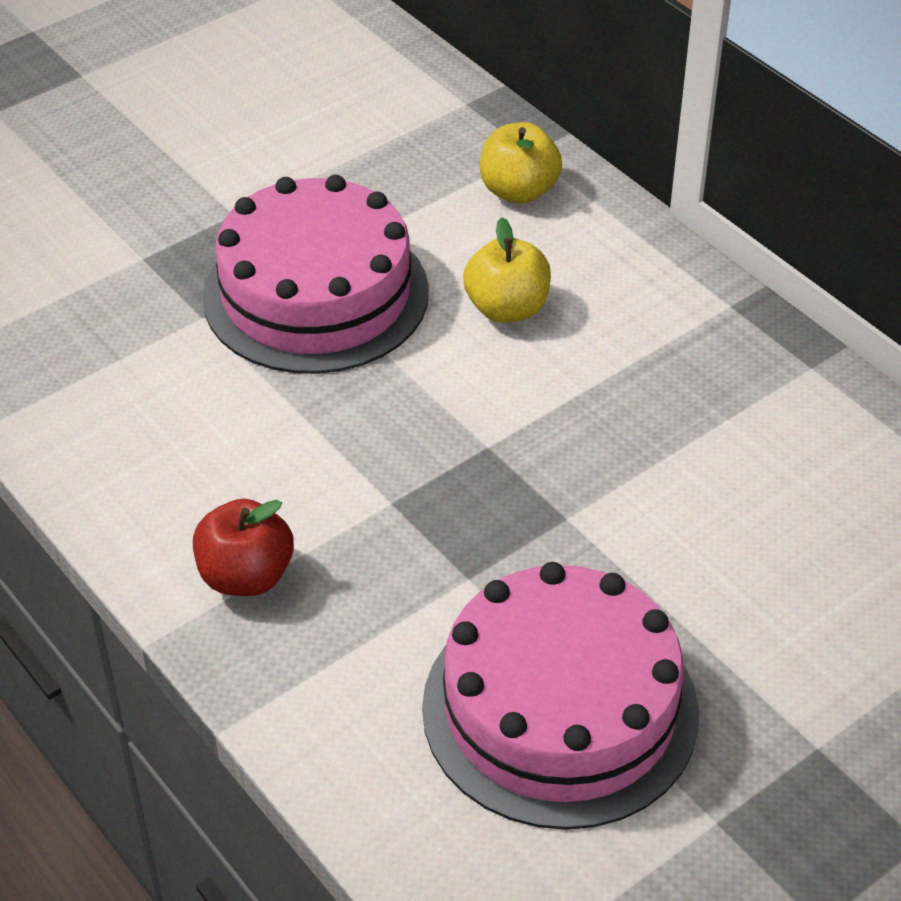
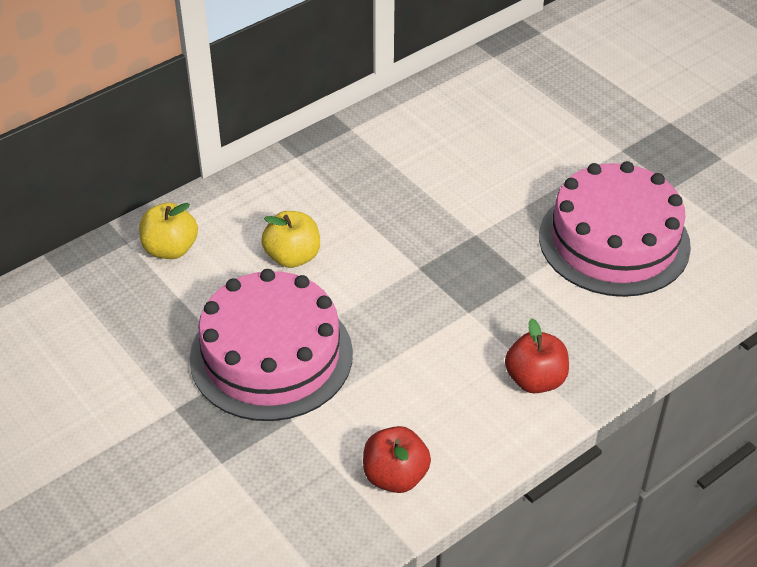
camera: 90 degrees left, 0 degrees up
none -> red apple [363,426,431,493]

